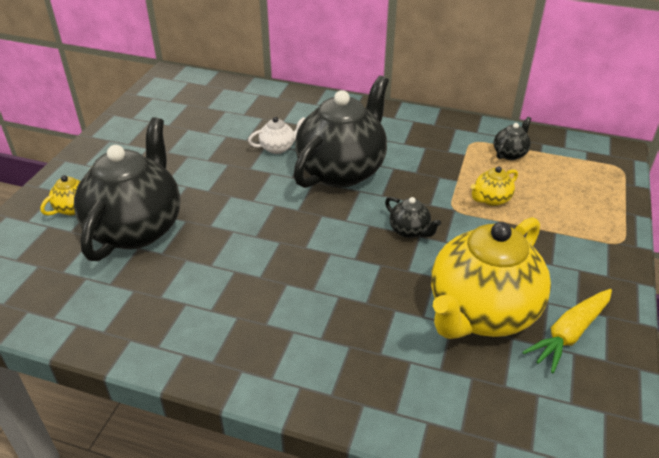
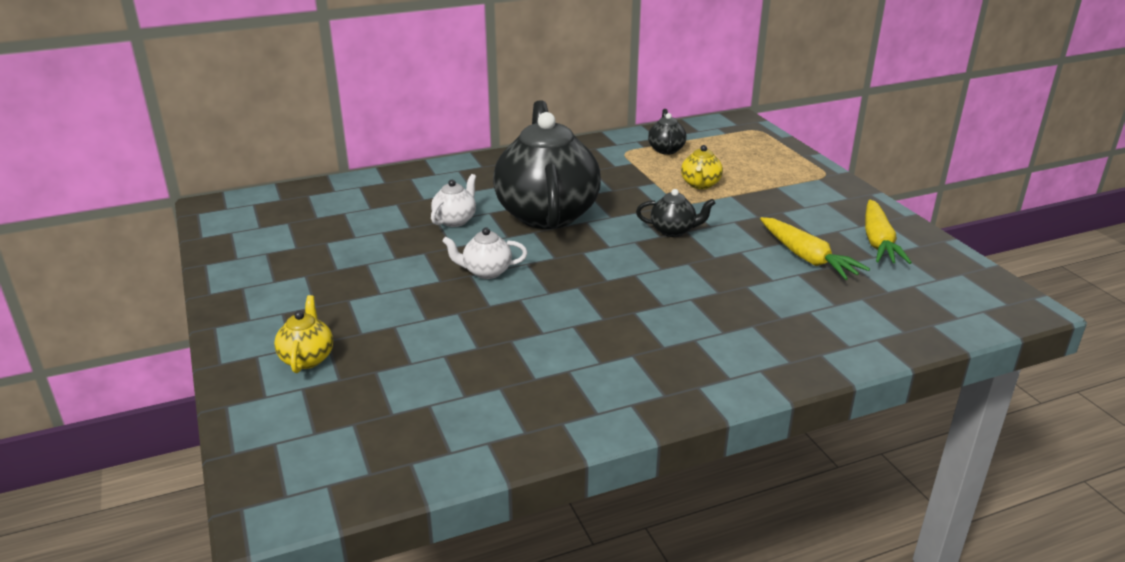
camera: 40 degrees left, 10 degrees down
black teapot [74,117,181,261] -> none
yellow teapot [431,217,551,339] -> yellow carrot [760,217,870,280]
none -> white teapot [442,228,528,279]

